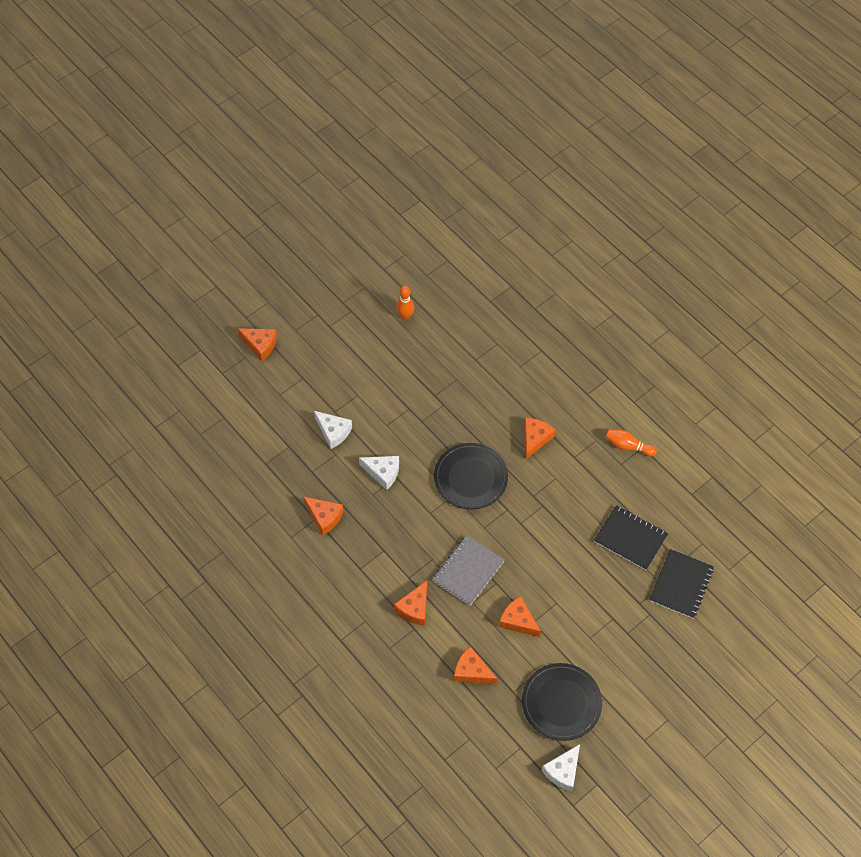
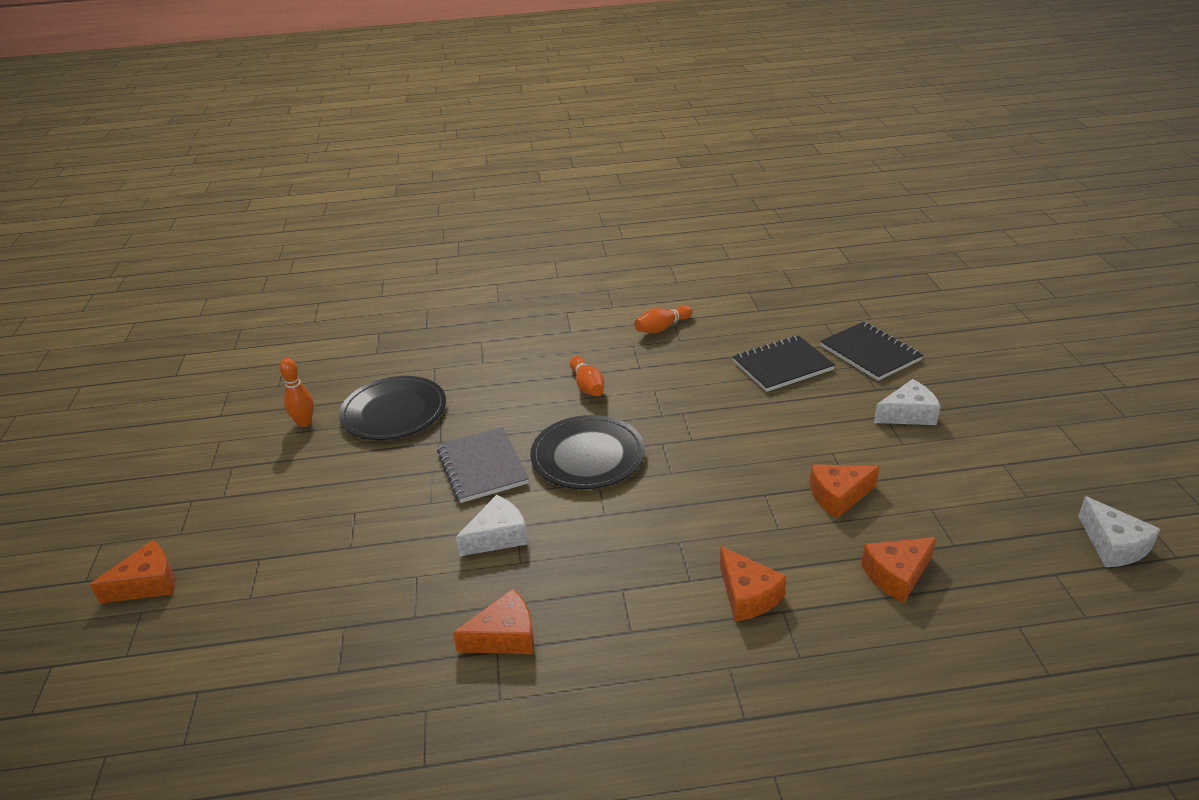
camera: 55 degrees left, 25 degrees down
white cheese [314,411,352,449] -> white cheese moved to [874,379,941,425]
grey notebook [432,535,504,606] -> grey notebook moved to [437,427,529,503]
black plate [522,663,602,741] -> black plate moved to [339,376,446,440]
orange cheese [524,418,555,460] -> orange bowling pin [570,356,604,396]

